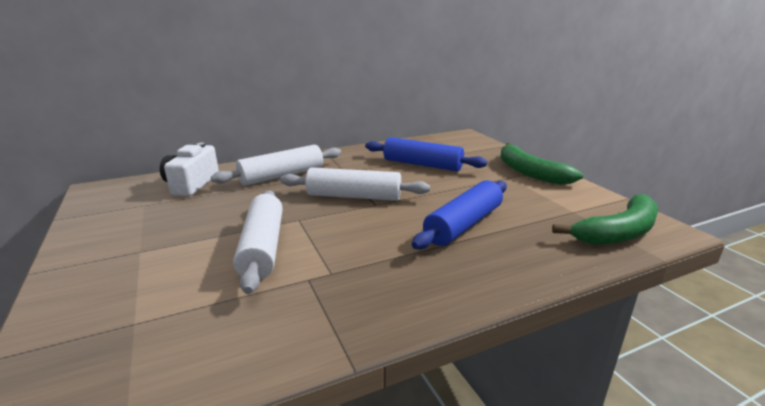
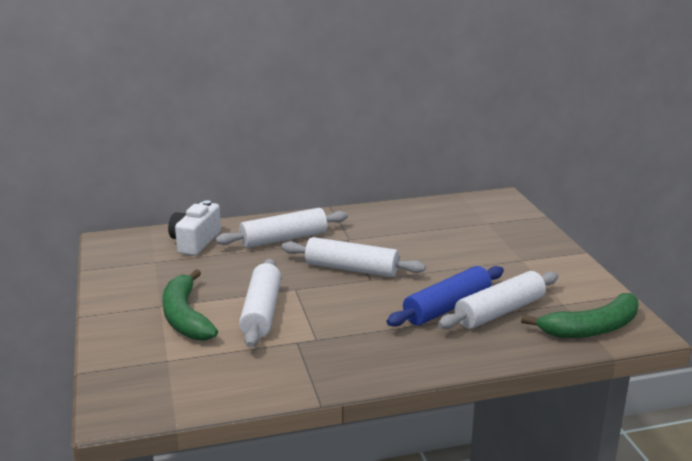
camera: 10 degrees right, 0 degrees up
blue rolling pin [365,137,487,172] -> none
green banana [500,143,583,185] -> green banana moved to [162,269,218,341]
none -> white rolling pin [438,271,558,329]

